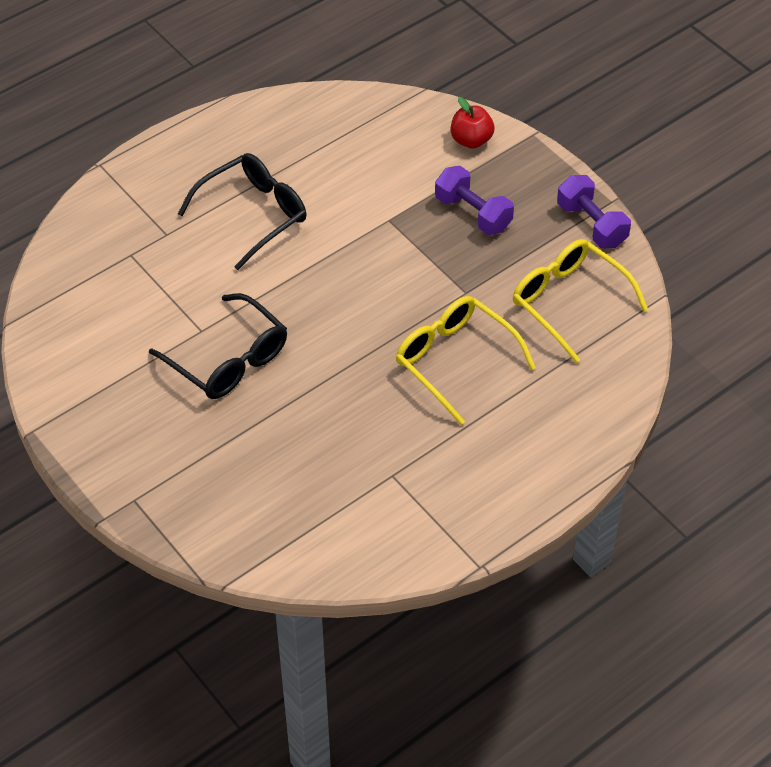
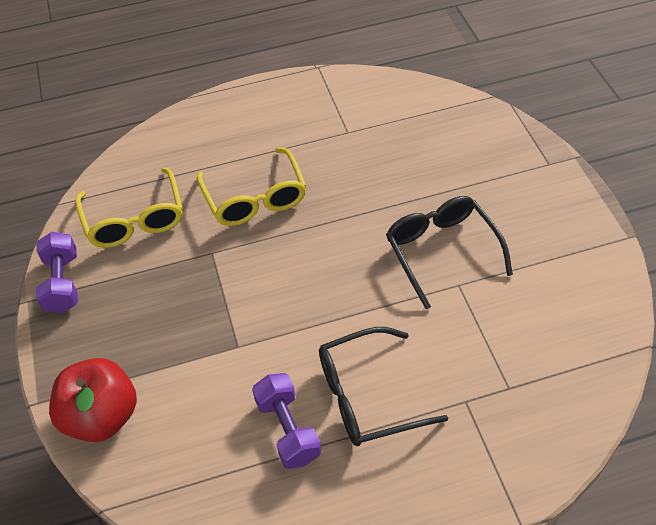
camera: 155 degrees left, 0 degrees up
purple dumbbell [435,166,514,235] -> purple dumbbell moved to [252,373,321,469]
red apple [451,97,494,149] -> red apple [49,358,137,442], size x1.67

